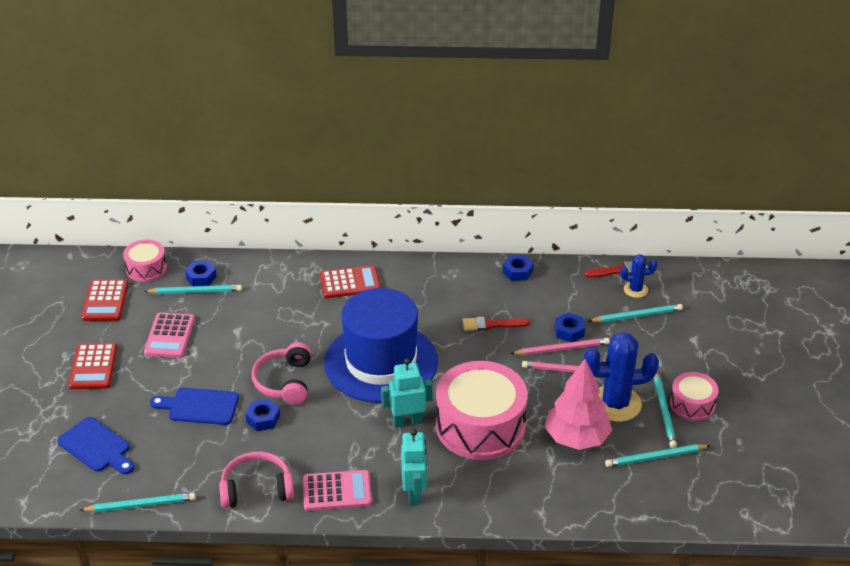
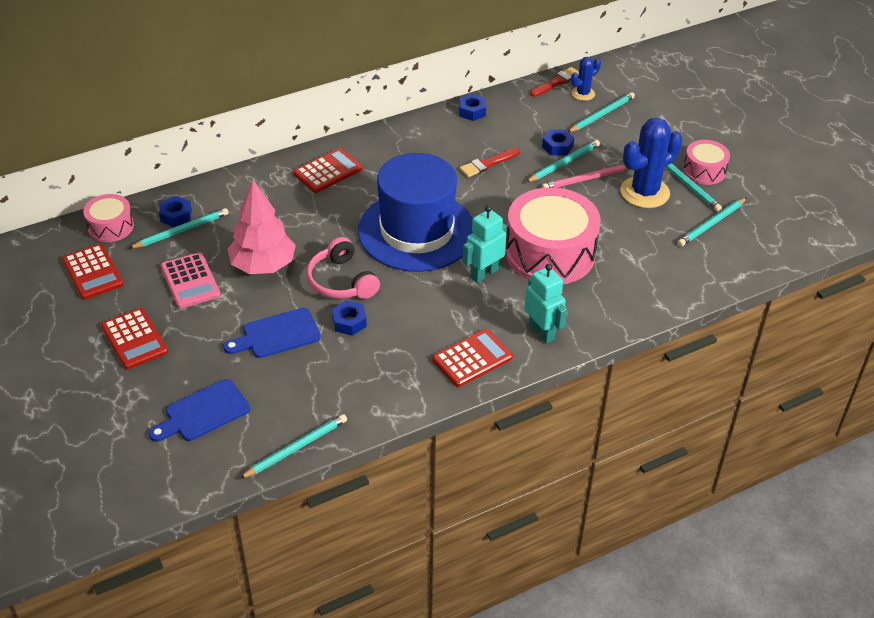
camera: 30 degrees left, 5 degrees up
blue cutting board [57,417,134,474] -> blue cutting board turned 135 degrees clockwise [149,379,250,442]
pink headphones [219,452,294,508] -> none
pink calculator [303,470,372,511] -> red calculator [432,329,513,387]
pink pencil [510,338,610,355] -> turquoise pencil [526,140,600,182]
pink tree [545,359,612,450] -> pink tree moved to [228,180,296,274]

